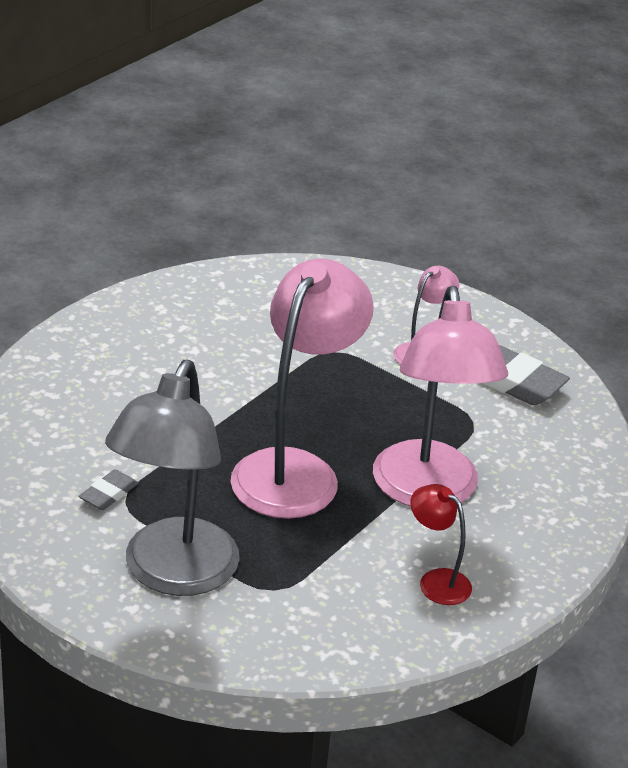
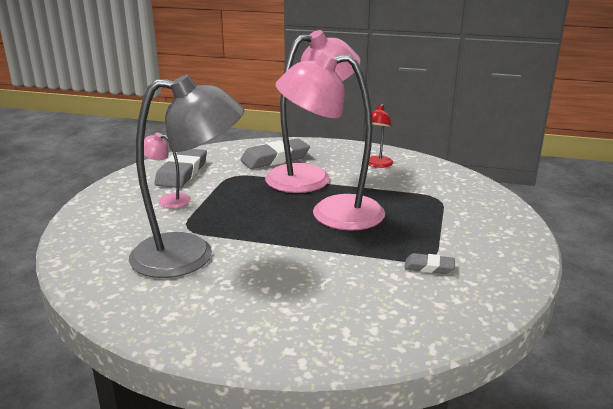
camera: 110 degrees left, 10 degrees down
grey lamp [105,360,240,596] -> grey lamp moved to [129,75,244,278]
none -> grey eraser [240,139,310,169]

